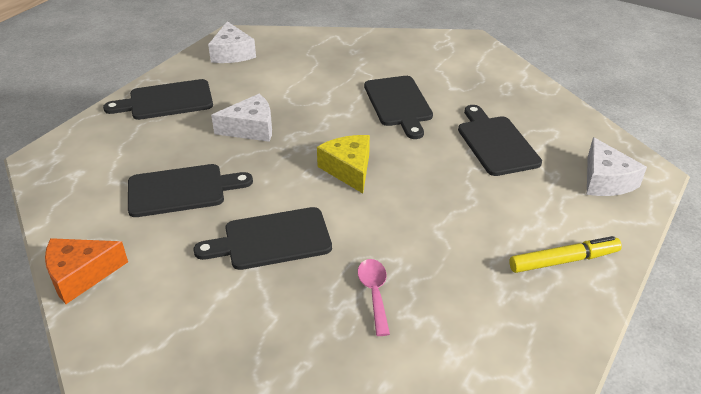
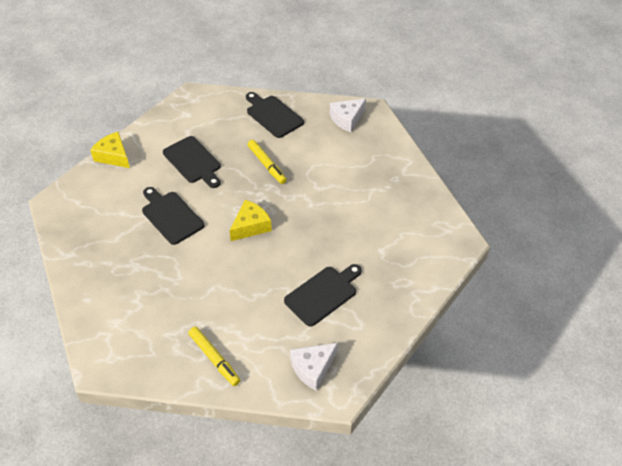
camera: 65 degrees right, 10 degrees up
orange cheese [45,238,128,304] -> yellow cheese [90,132,130,168]
white cheese [211,94,272,142] -> yellow marker [248,140,287,184]
pink spoon [358,259,390,336] -> none
black cutting board [364,76,433,139] -> none

